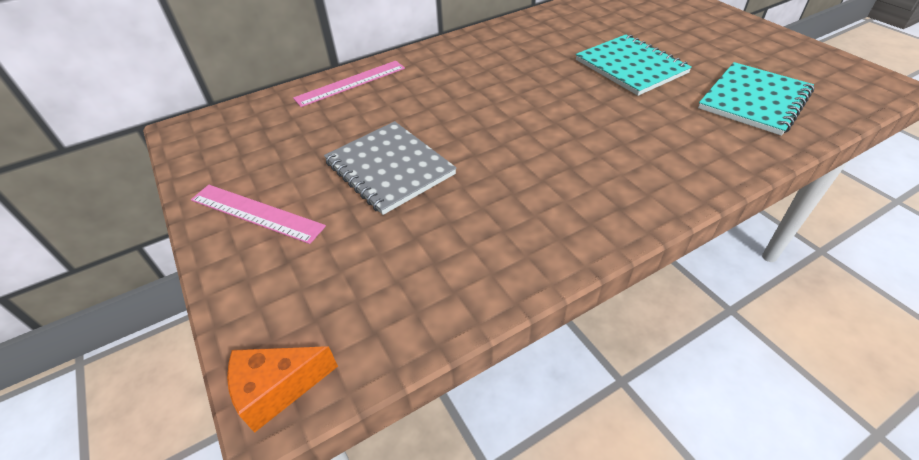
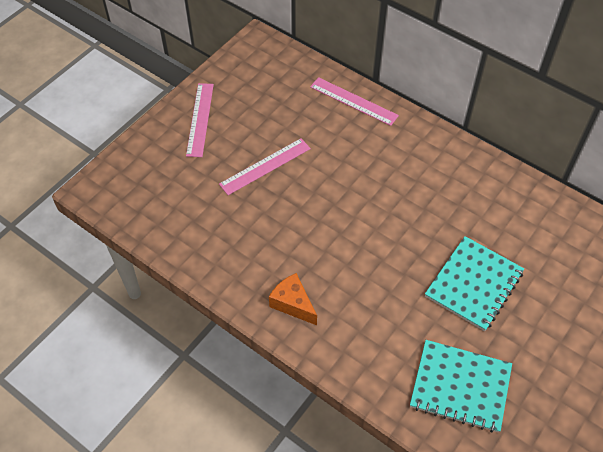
camera: 65 degrees right, 10 degrees up
orange cheese [227,346,338,433] -> orange cheese moved to [269,273,317,325]
grey notebook [324,121,457,215] -> pink ruler [219,138,311,195]

